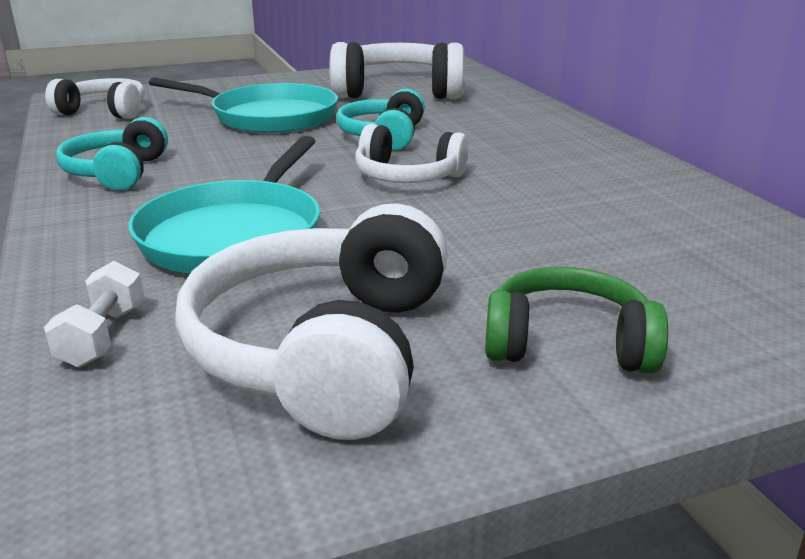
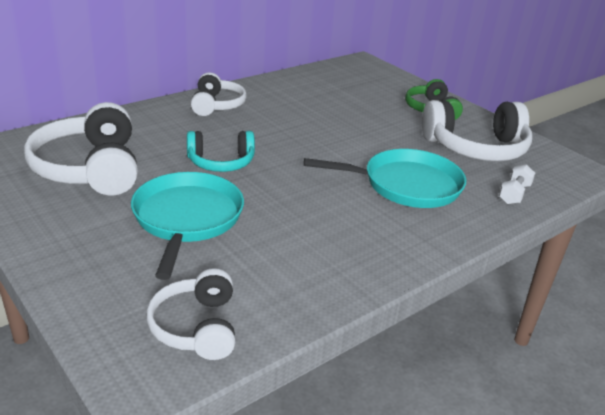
camera: 110 degrees left, 5 degrees up
white dumbbell [44,261,144,367] -> white dumbbell turned 45 degrees counterclockwise [499,164,535,204]
turquoise headphones [56,117,168,190] -> none
white headphones [355,124,469,183] -> white headphones moved to [191,72,247,116]

